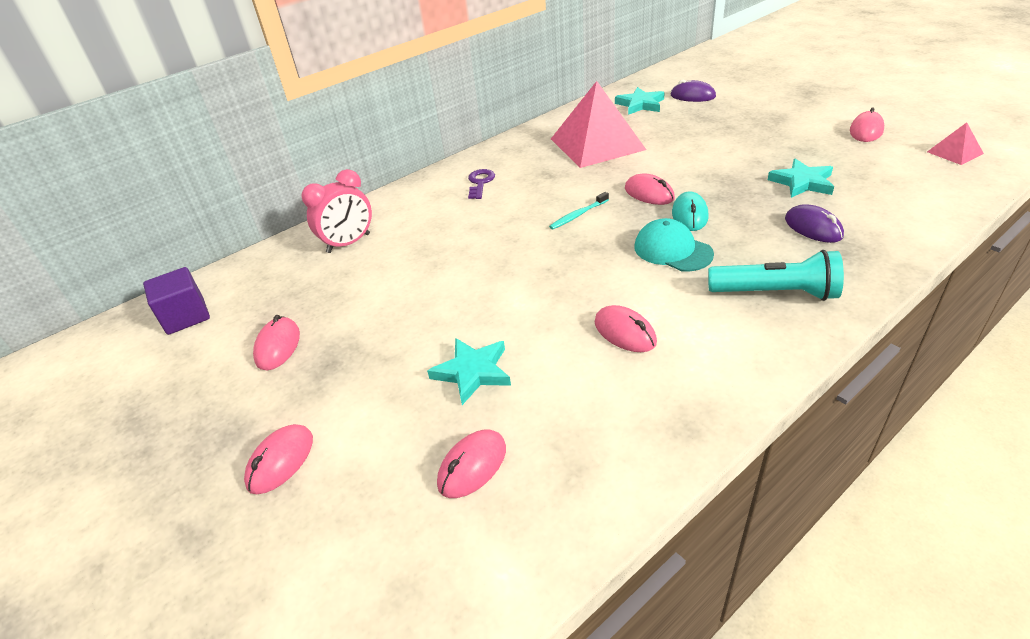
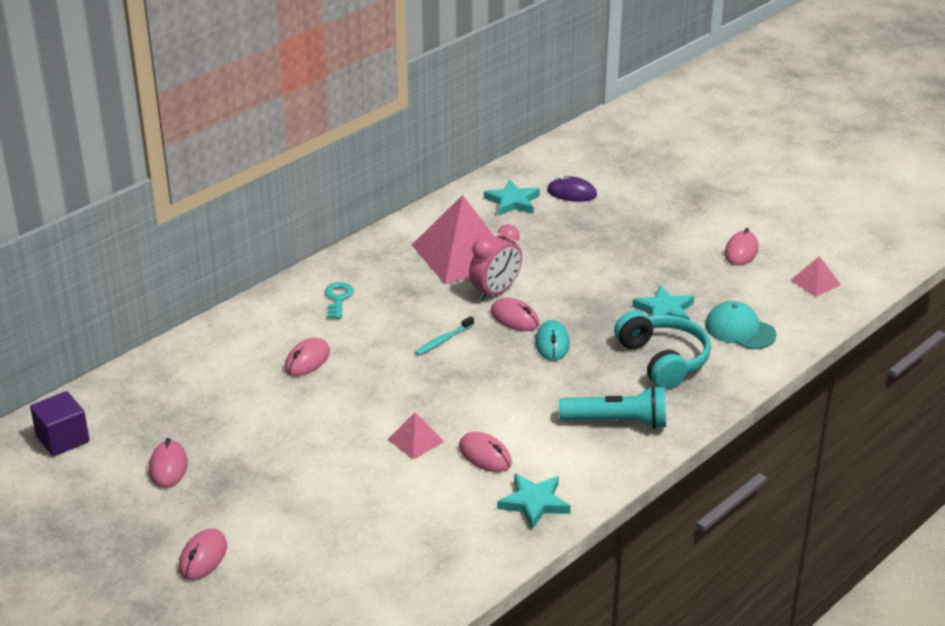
camera: 10 degrees left, 5 degrees down
pink clock [301,169,372,253] -> pink clock moved to [469,224,522,301]
turquoise star [427,338,511,405] -> turquoise star moved to [497,473,571,529]
pink mouse [437,430,506,498] -> pink mouse moved to [285,338,330,376]
purple key [468,169,495,199] -> turquoise key [325,282,354,319]
turquoise cap [634,218,714,271] -> turquoise cap moved to [705,301,776,349]
purple mouse [785,204,844,243] -> turquoise headphones [614,311,711,389]
none -> pink pyramid [388,413,444,459]

